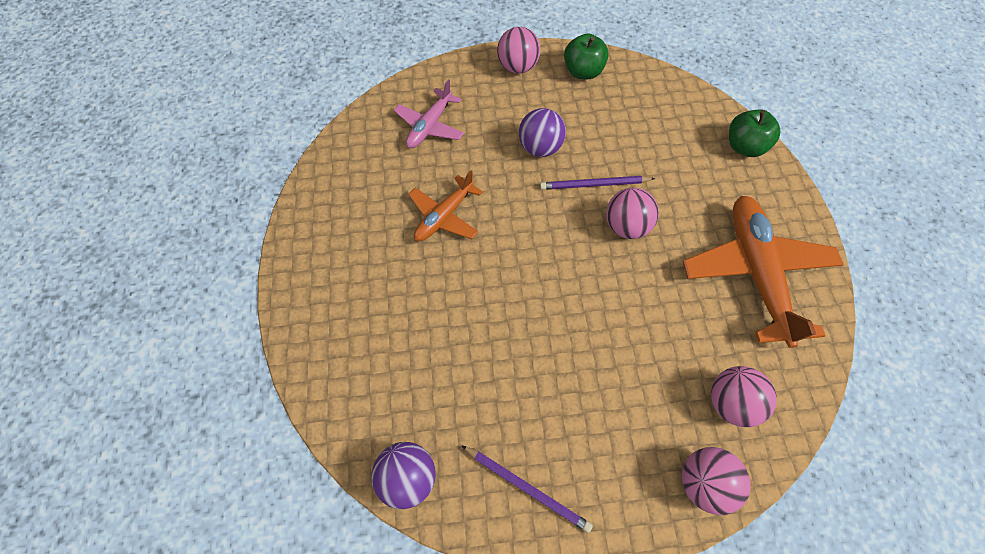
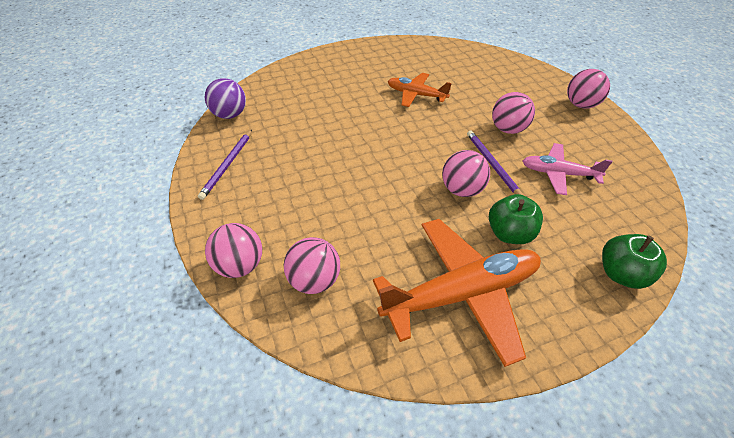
camera: 75 degrees right, 15 degrees down
pink plane [394,79,464,148] -> pink plane moved to [523,143,612,195]
purple ball [519,108,566,157] -> pink ball [492,92,535,134]
green apple [564,34,609,79] -> green apple moved to [489,194,543,244]

